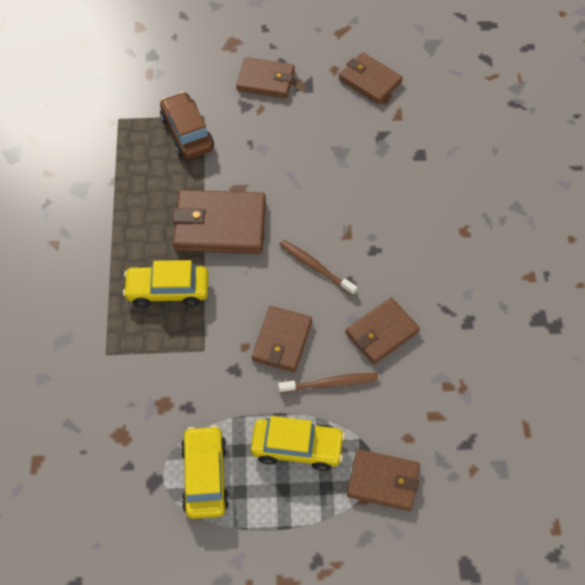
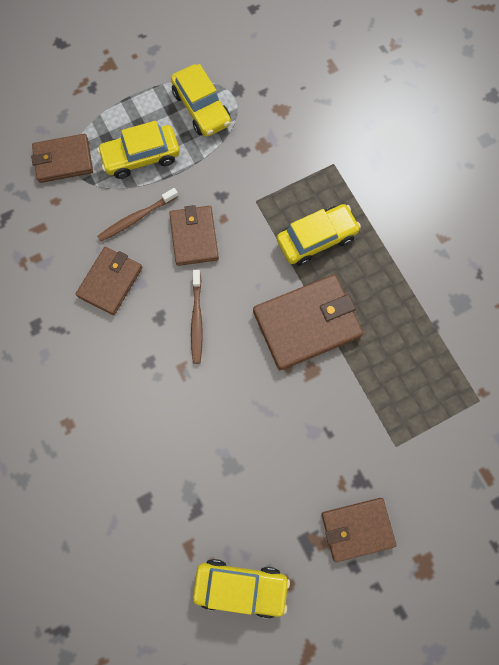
camera: 155 degrees right, 15 degrees up
brown car [160,92,214,159] -> none
brown toothbrush [279,240,357,296] -> brown toothbrush turned 75 degrees clockwise [191,270,203,364]
brown wallet [339,52,403,104] -> yellow car [193,559,290,619]

